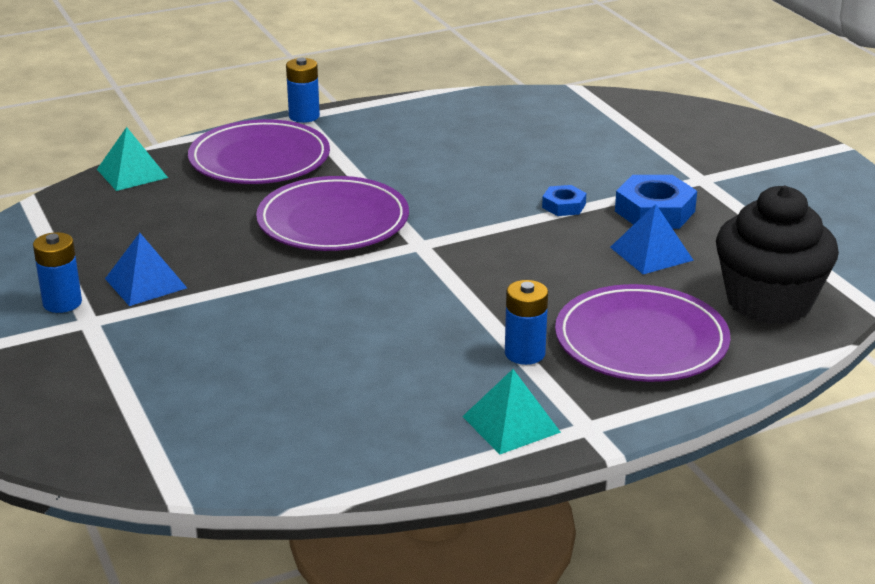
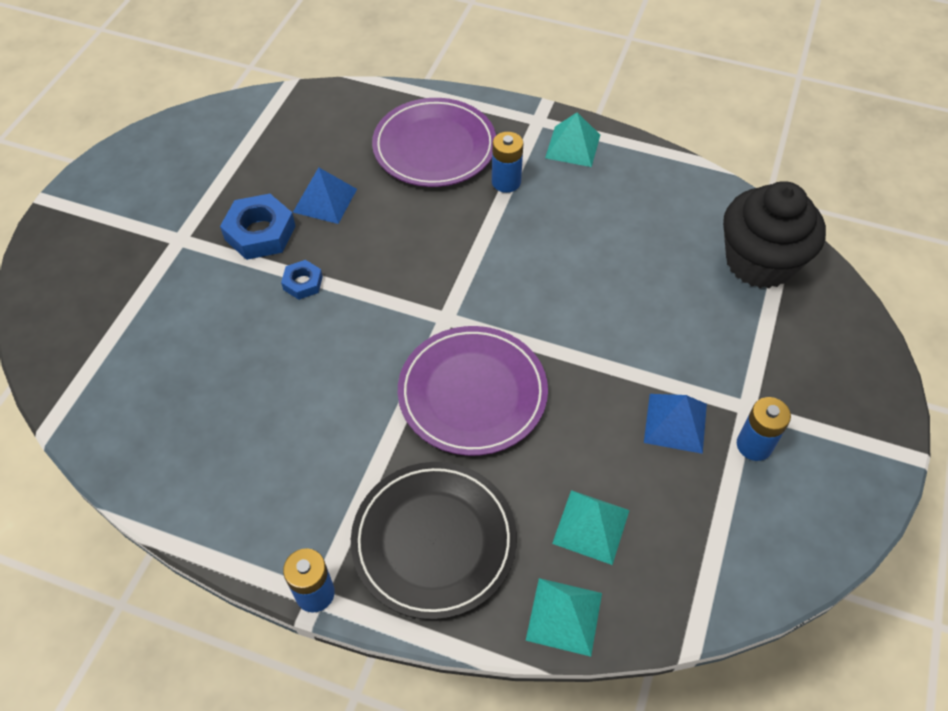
camera: 135 degrees left, 25 degrees up
purple plate [188,119,330,184] -> black plate [351,462,517,620]
black cupcake [716,186,839,324] -> black cupcake moved to [723,181,826,288]
none -> turquoise pyramid [552,490,630,565]

